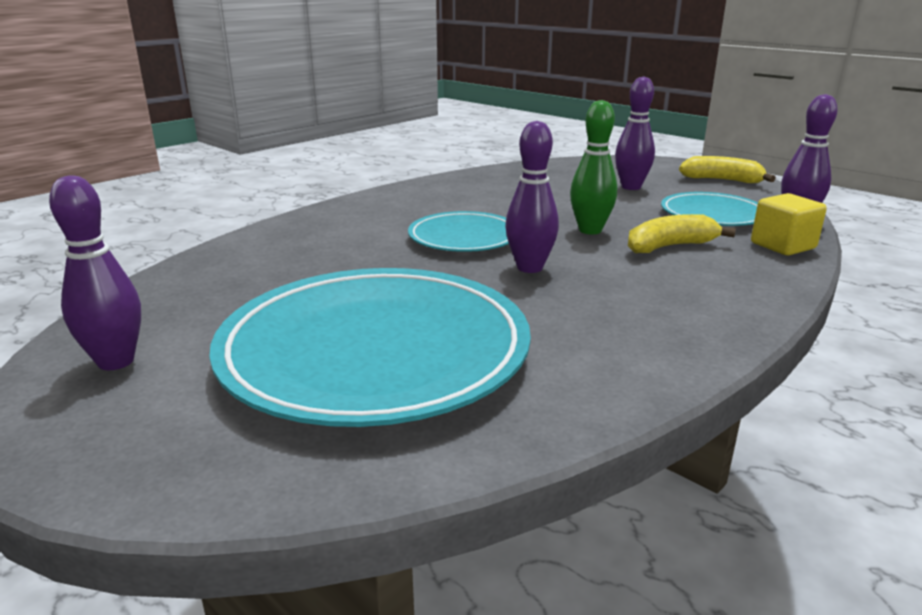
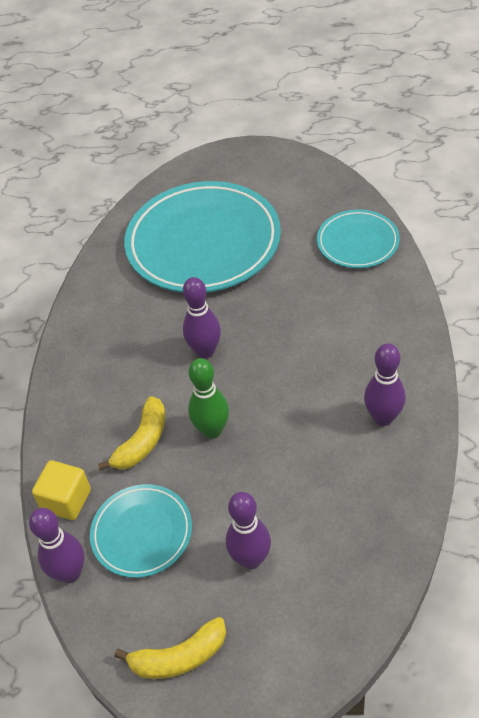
camera: 145 degrees right, 25 degrees up
purple bowling pin [49,175,141,370] -> purple bowling pin moved to [364,343,406,426]
turquoise plate [408,211,509,252] -> turquoise plate moved to [317,210,400,268]

